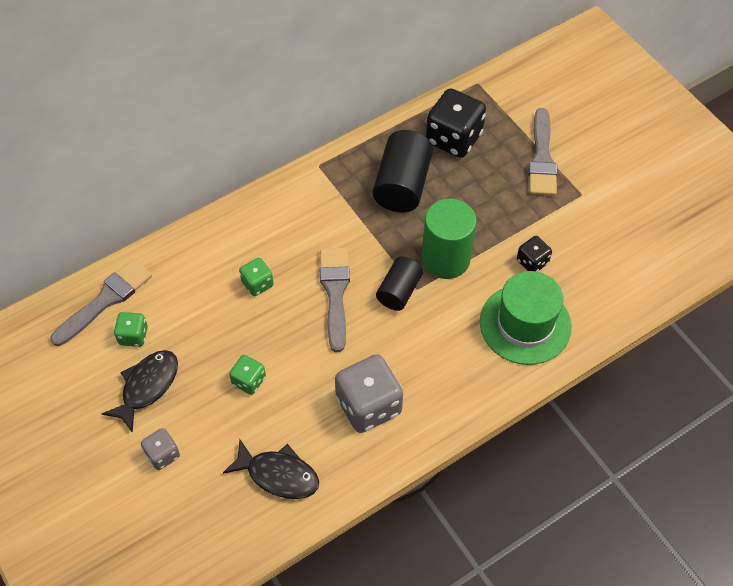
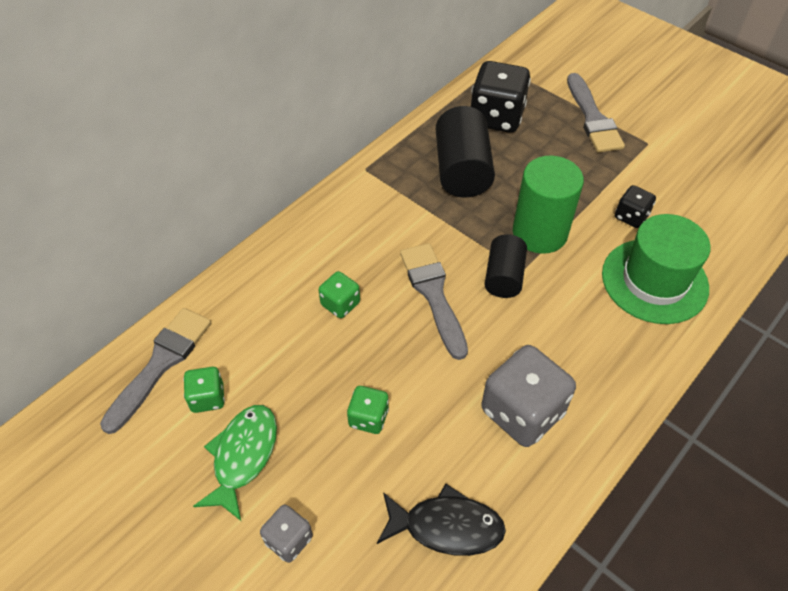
camera: 15 degrees left, 5 degrees down
black fish [102,350,178,433] -> green fish [193,405,277,521]

